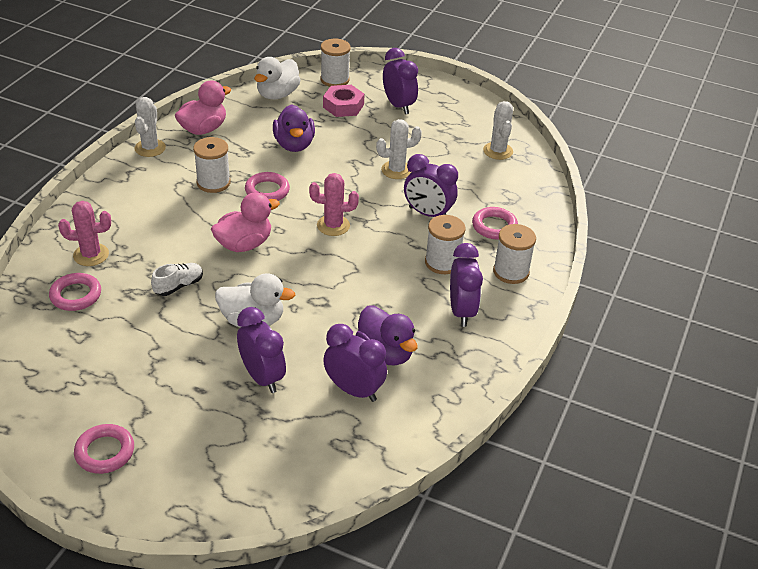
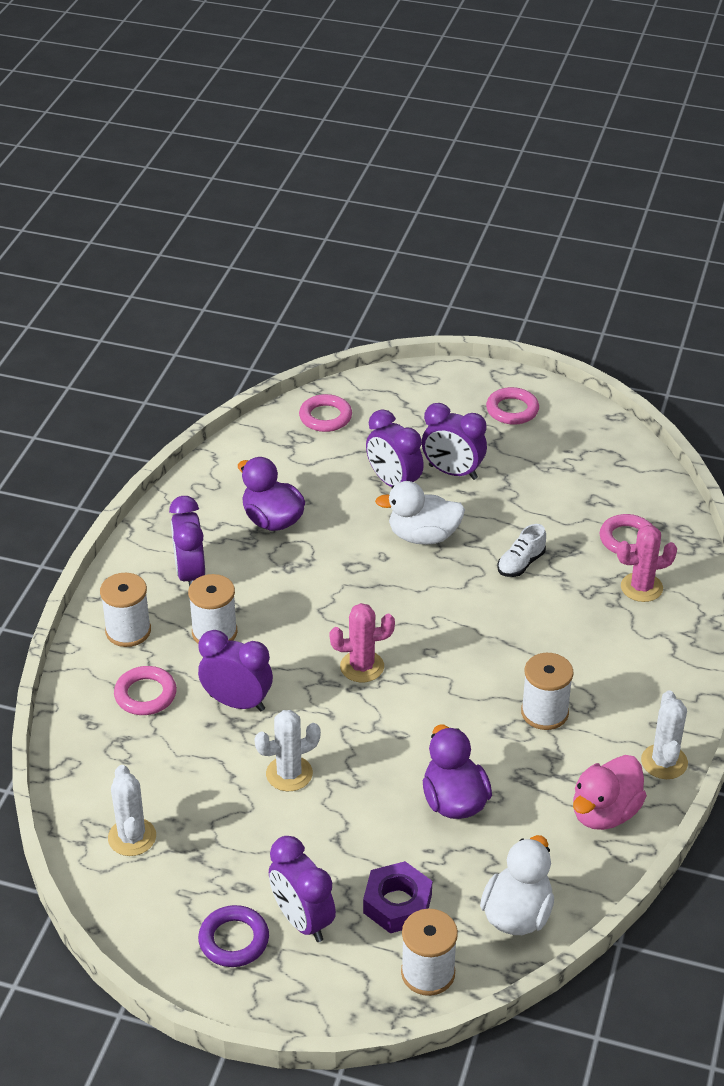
camera: 175 degrees right, 0 degrees up
pink duck [211,192,280,252] -> none
pink ring [245,172,290,201] -> pink ring moved to [299,394,352,432]
pink nut [323,85,365,117] -> purple nut [363,861,432,933]
purple clock [323,324,387,402] -> purple clock moved to [422,403,487,480]
none -> purple ring [198,905,269,967]

